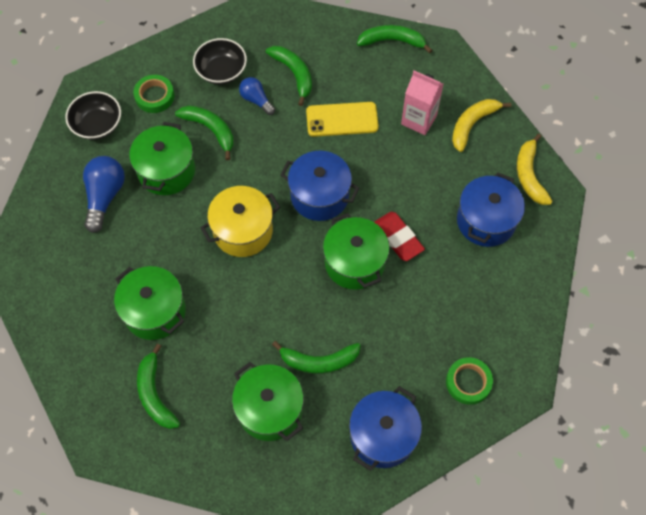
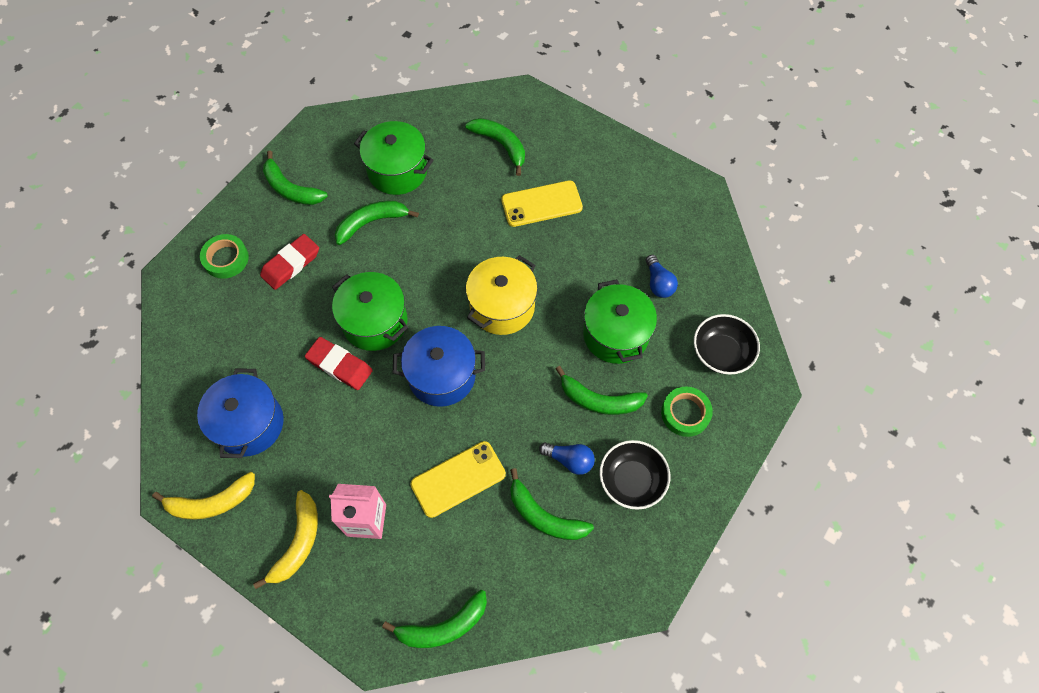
camera: 155 degrees right, 0 degrees up
blue light bulb [83,156,125,233] -> blue light bulb [646,255,678,298], size x0.62
green pot [114,266,186,340] -> yellow phone [501,180,583,227]
blue pot [349,386,422,471] -> green banana [263,151,328,205]
yellow banana [517,134,553,205] -> yellow banana turned 105 degrees clockwise [152,472,255,520]
none -> red eraser [260,234,319,290]

